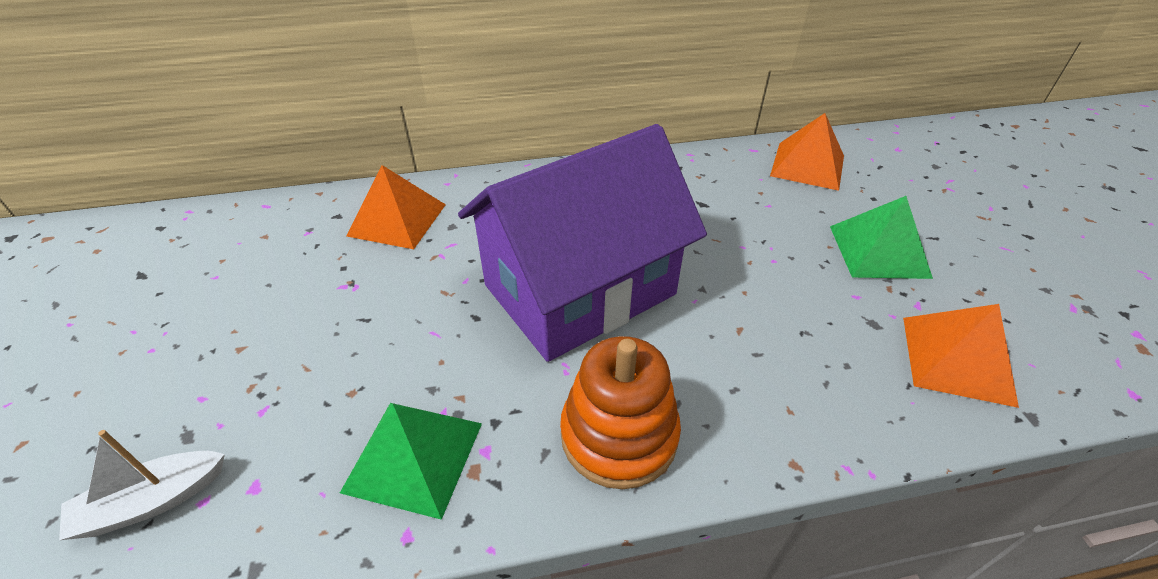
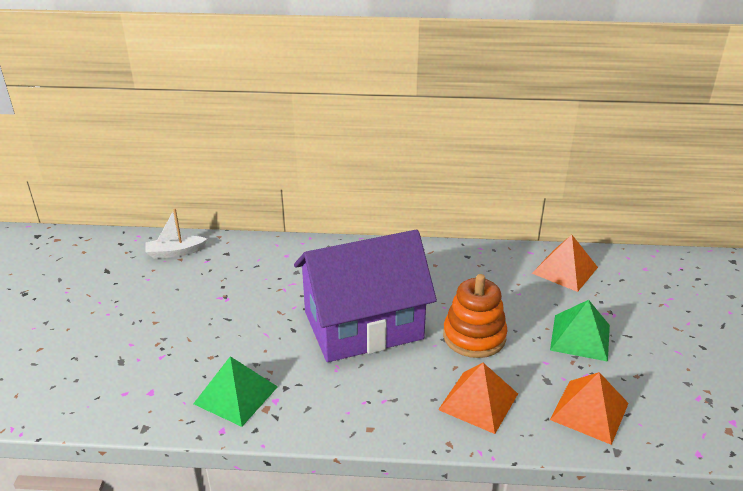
camera: 15 degrees right, 10 degrees down
white boat [59,430,225,540] -> white boat moved to [145,209,207,259]
orange pyramid [346,165,446,249] -> orange pyramid moved to [438,363,518,434]
orange stacking toy [560,336,681,489] -> orange stacking toy moved to [443,274,507,358]

